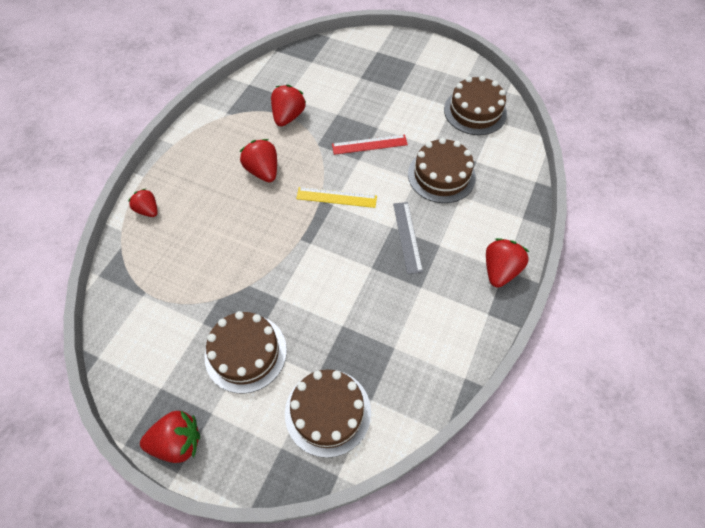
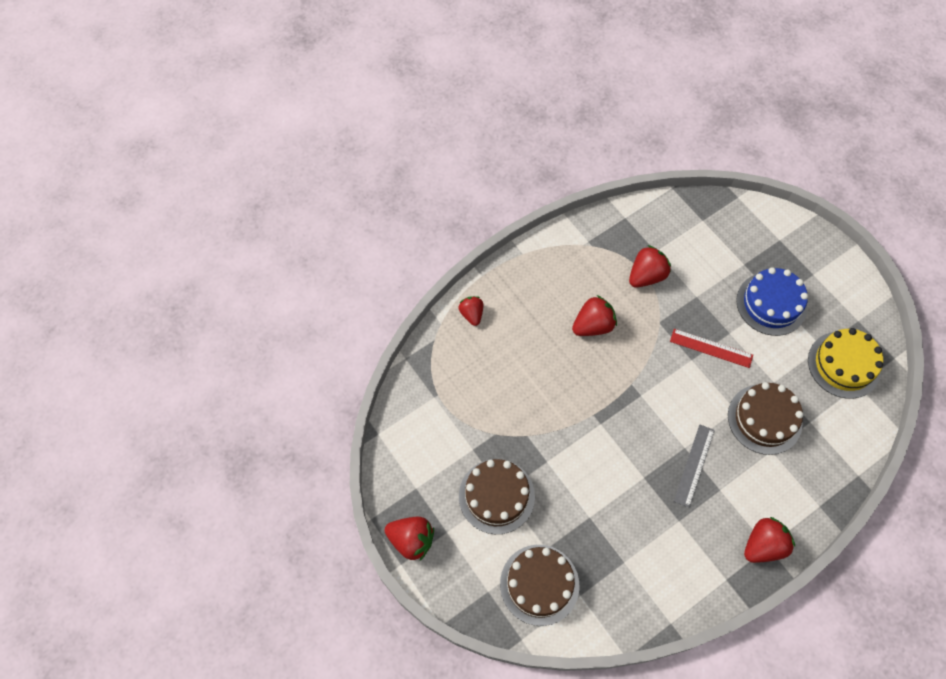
camera: 30 degrees right, 5 degrees up
red strawberry [240,139,277,182] -> red strawberry turned 60 degrees clockwise [572,295,617,336]
yellow ruler [296,187,377,208] -> none
brown cake [444,76,507,135] -> yellow cake [808,328,883,399]
none -> blue cake [736,267,808,336]

